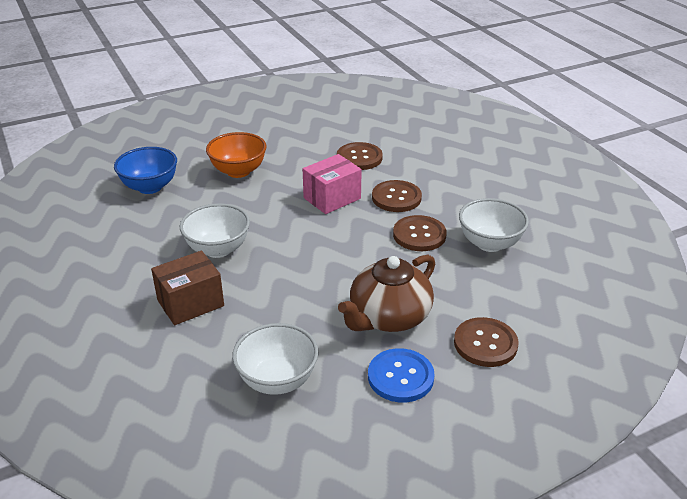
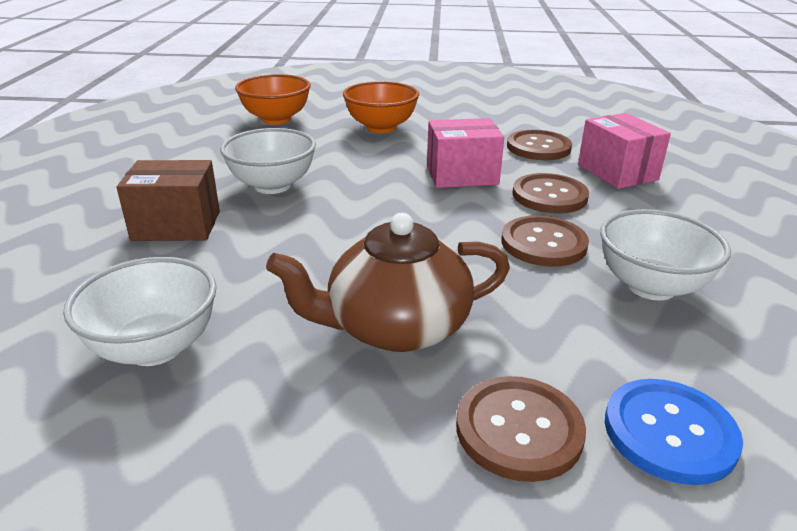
camera: 30 degrees right, 5 degrees down
blue bowl [114,147,177,194] -> orange bowl [235,74,311,125]
blue button [368,348,435,402] -> blue button moved to [605,379,743,485]
none -> pink box [578,113,671,189]

